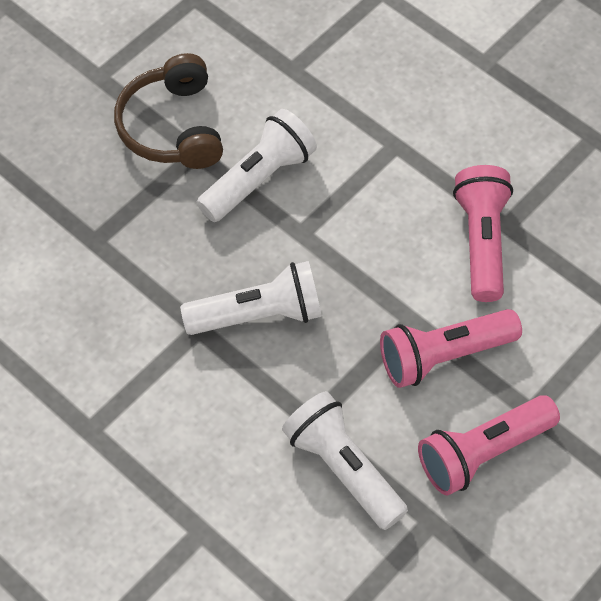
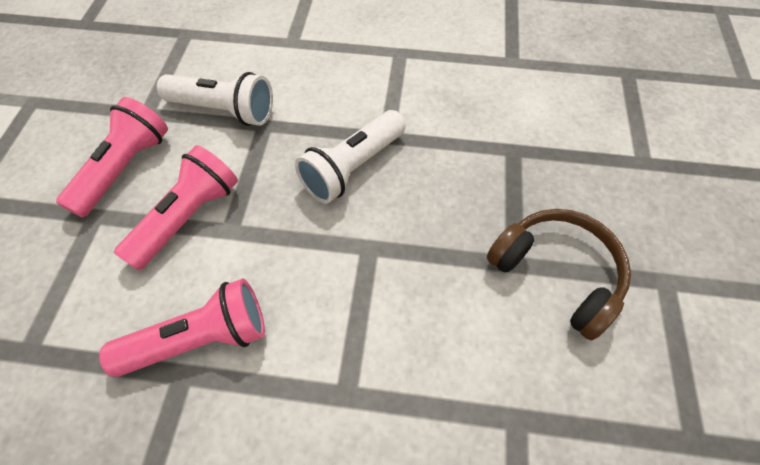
camera: 145 degrees right, 0 degrees up
white flashlight [197,109,317,222] -> none
pink flashlight [453,165,513,302] -> pink flashlight turned 75 degrees counterclockwise [99,278,265,377]

